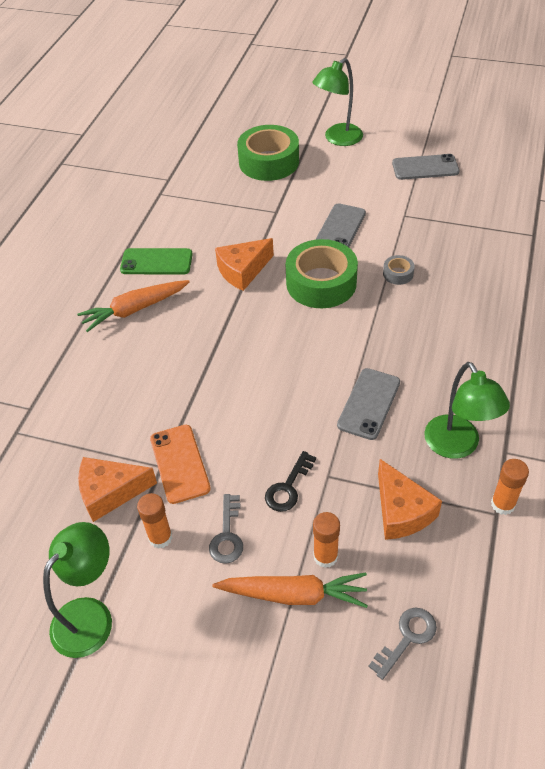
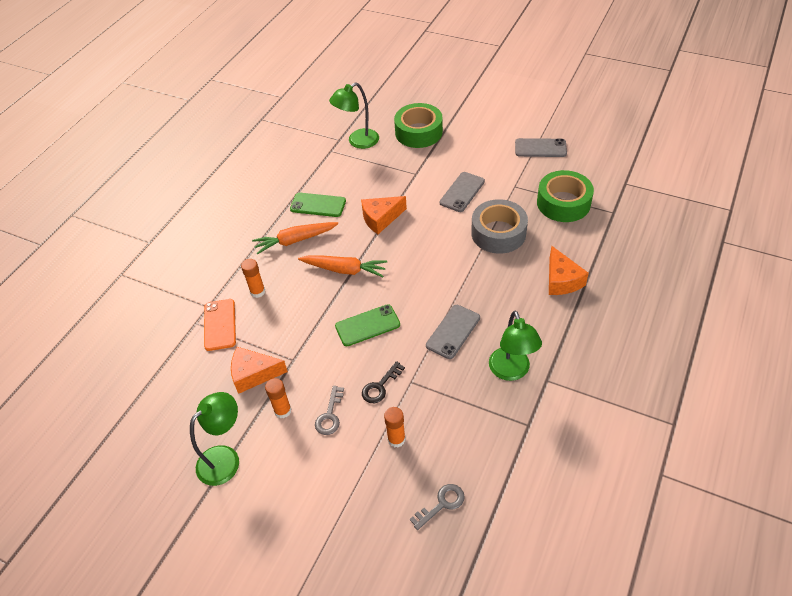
camera: 10 degrees right, 0 degrees up
orange phone [150,425,211,504] -> orange phone moved to [204,299,236,351]
orange carrot [213,572,368,608] -> orange carrot moved to [298,255,387,277]
green tape [286,239,358,308] -> green tape moved to [537,170,594,222]
green lamp [313,58,363,146] -> green lamp moved to [329,82,379,149]
orange cheese [378,459,442,540] -> orange cheese moved to [549,246,589,295]
grey tape [383,255,415,285] -> grey tape [471,199,528,254], size x2.31
orange glue stick [491,459,529,515] -> orange glue stick moved to [241,259,265,298]
none -> green phone [335,304,400,346]

